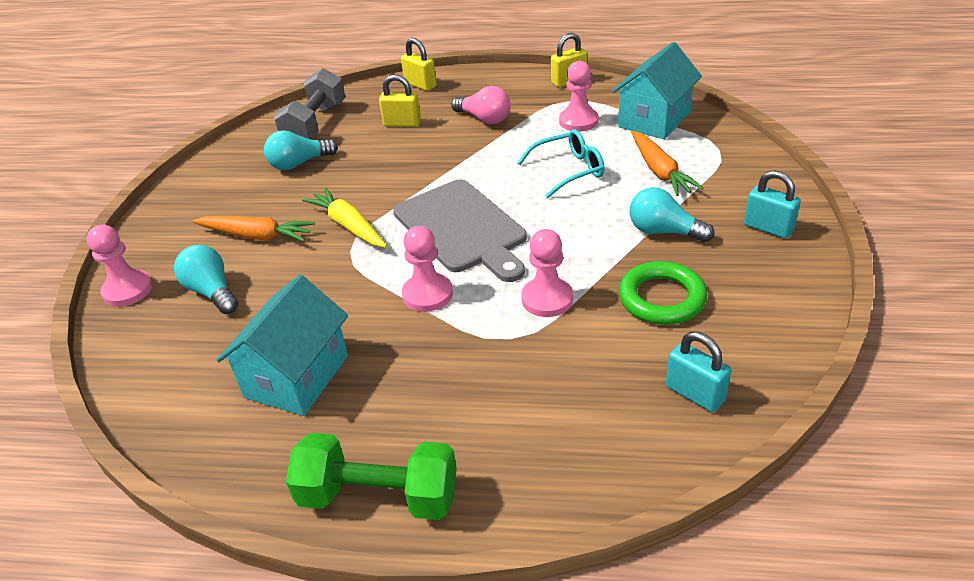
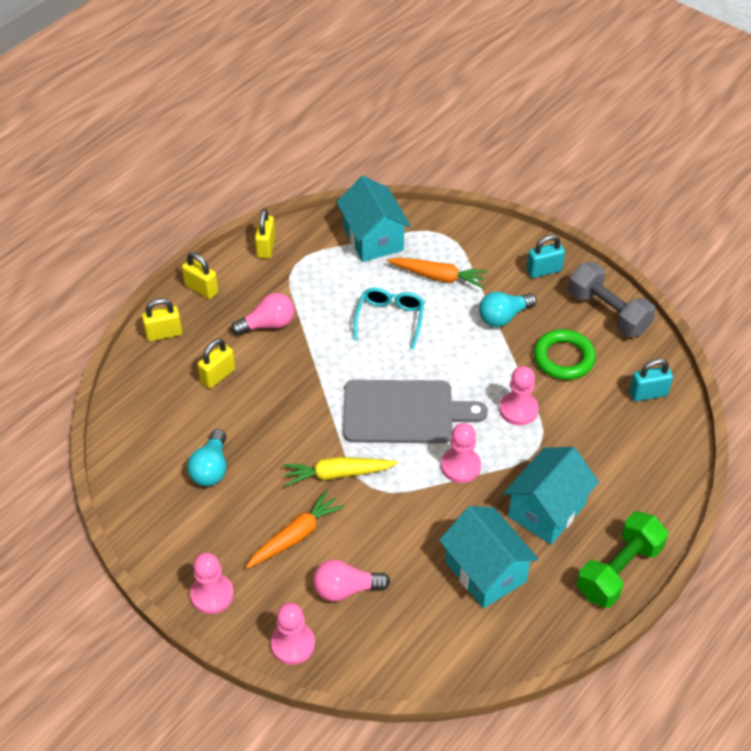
camera: 60 degrees left, 10 degrees up
turquoise light bulb [174,245,238,314] -> pink light bulb [313,559,390,602]
grey dumbbell [274,68,345,139] -> grey dumbbell moved to [568,262,656,337]
pink pawn [559,61,598,132] -> pink pawn moved to [190,552,234,614]
none -> yellow padlock [182,252,218,299]
none -> turquoise house [504,447,599,545]

